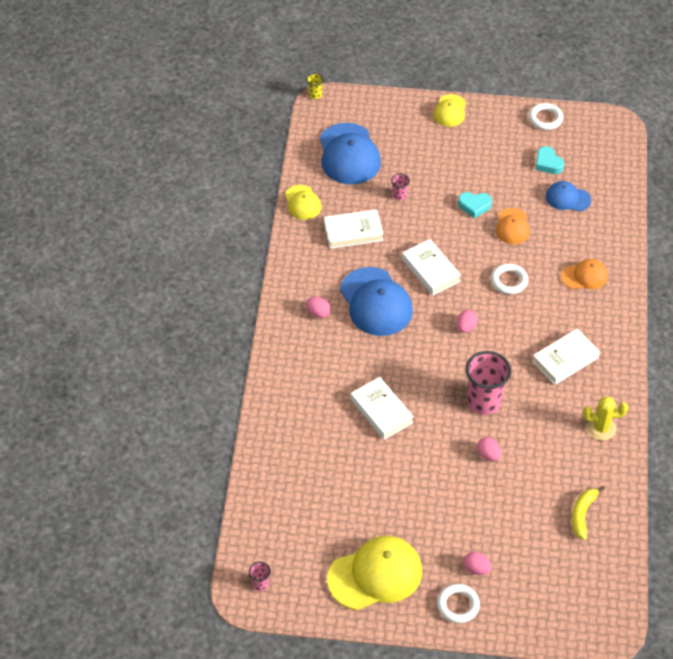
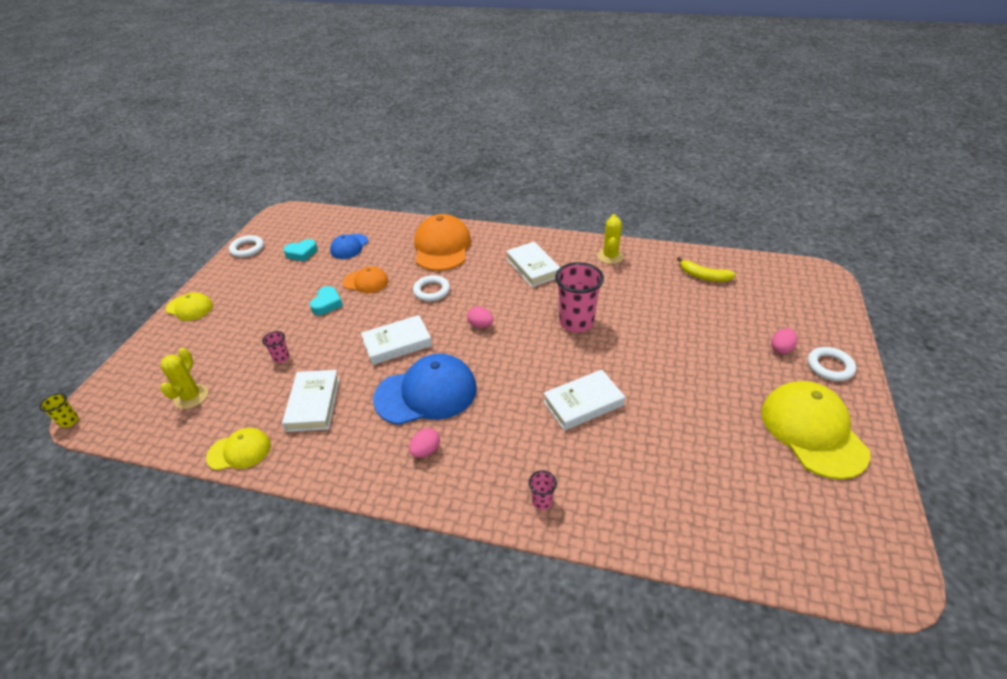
camera: 80 degrees left, 10 degrees down
pink cup [249,562,271,591] -> pink cup moved to [529,470,557,510]
blue cap [320,123,381,185] -> yellow cactus [160,348,208,409]
pink egg [477,437,501,461] -> none
orange cap [561,259,608,289] -> orange cap [414,214,471,271], size x1.82

